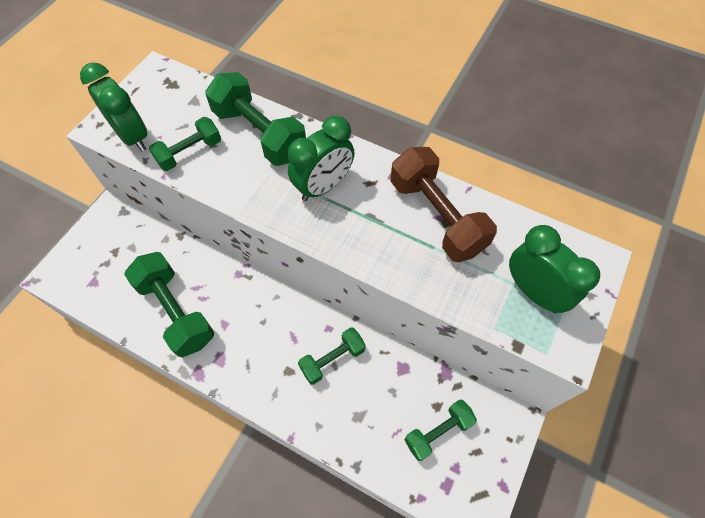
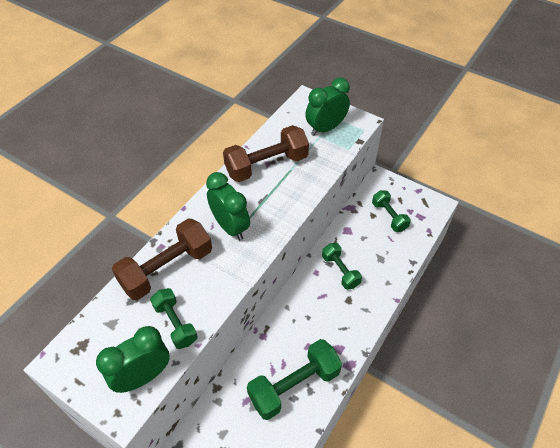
camera: 85 degrees left, 10 degrees down
green dumbbell [205,72,306,166] -> brown dumbbell [112,219,212,300]

